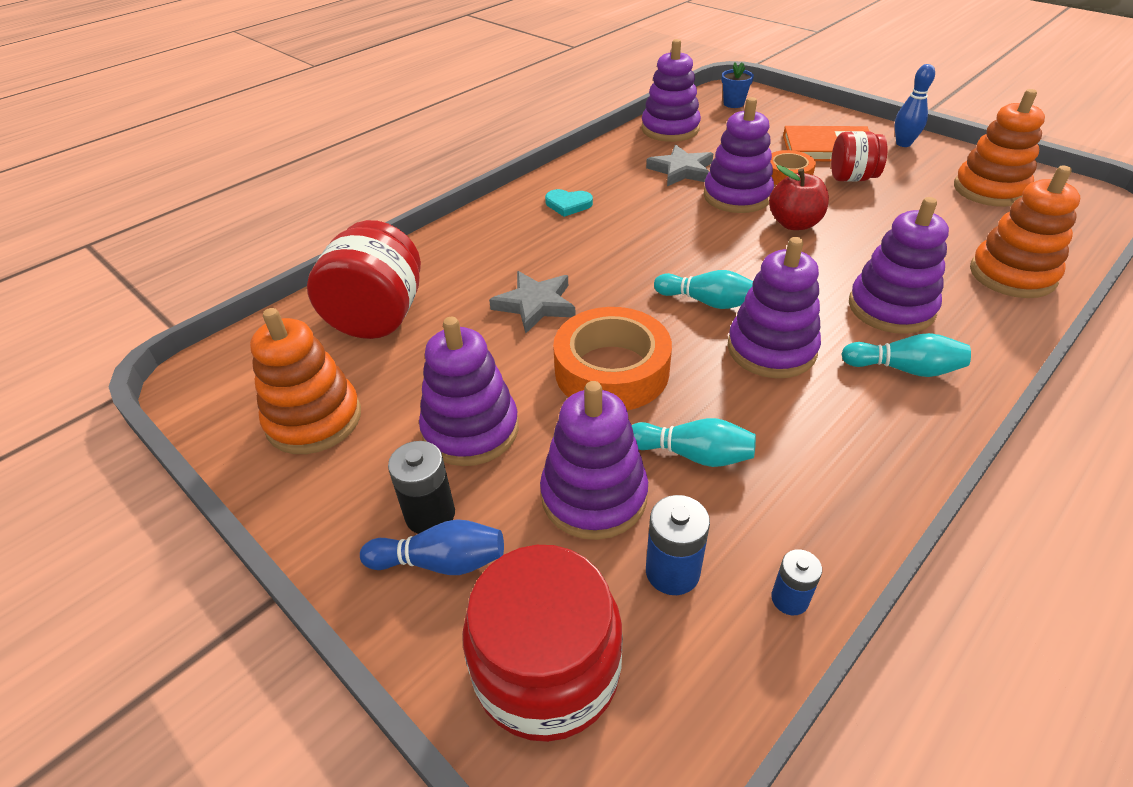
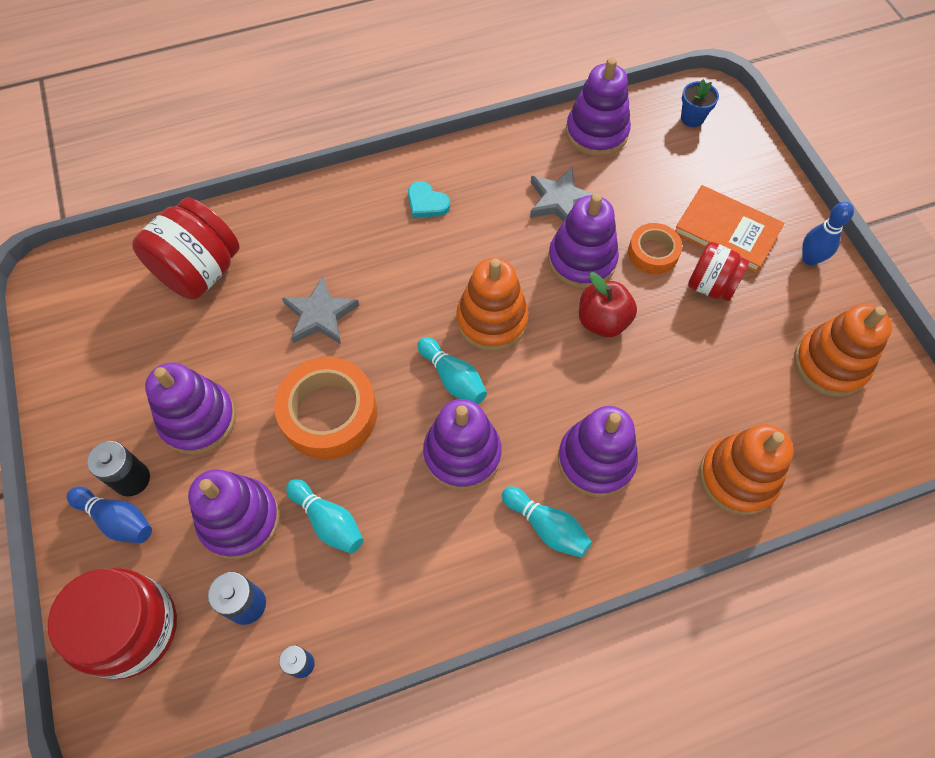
camera: 25 degrees right, 20 degrees up
orange stacking toy [250,308,361,454] -> orange stacking toy moved to [456,258,529,351]

